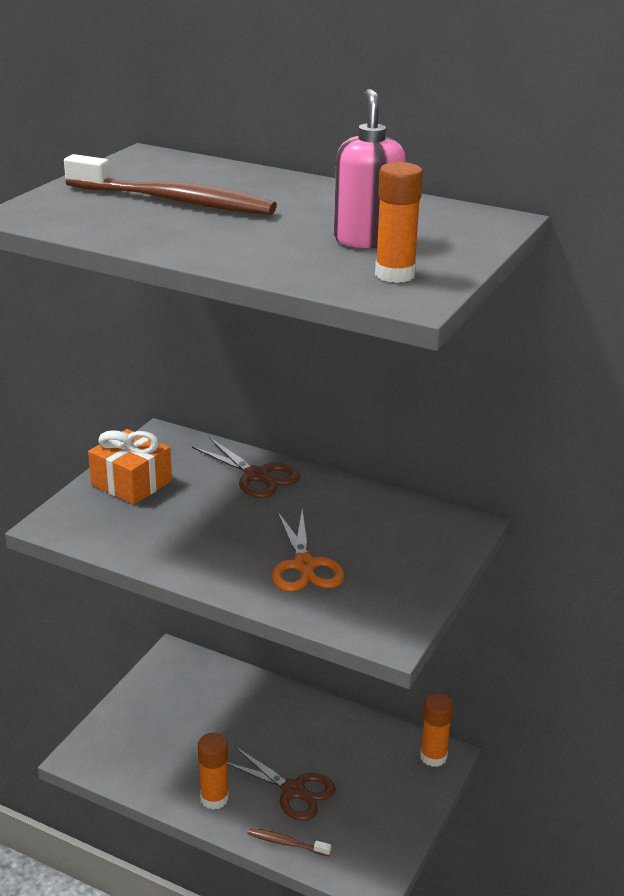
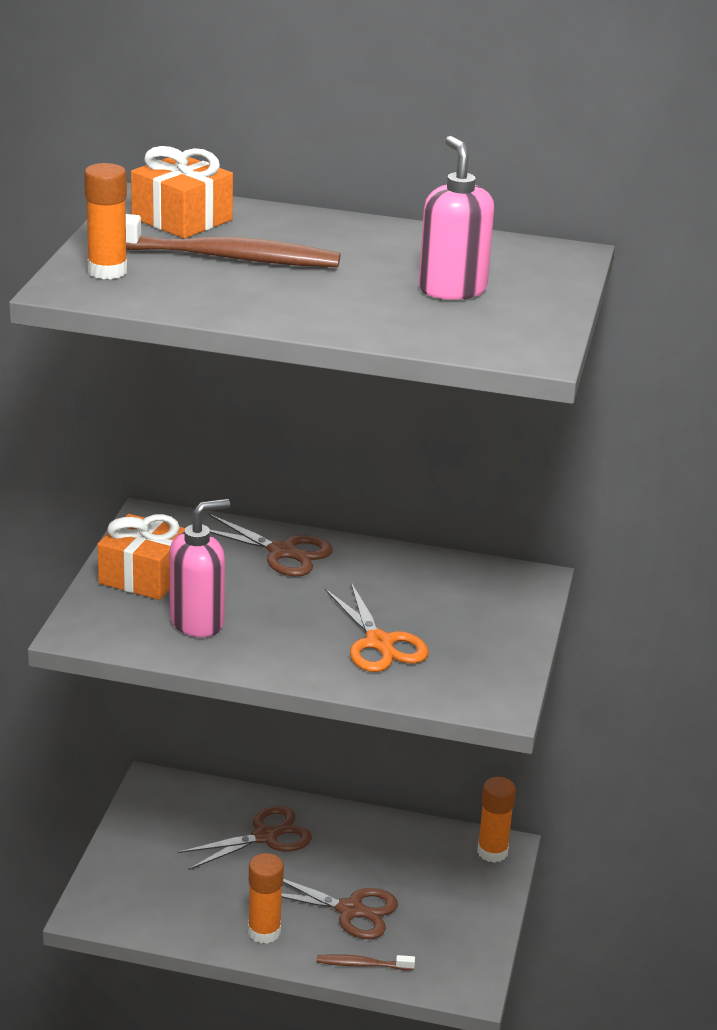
camera: 15 degrees left, 0 degrees up
orange glue stick [375,162,423,283] -> orange glue stick moved to [84,163,127,279]
none -> orange gift [131,146,233,238]
none -> pink soap dispenser [169,499,230,637]
none -> brown scissors [178,805,312,870]

